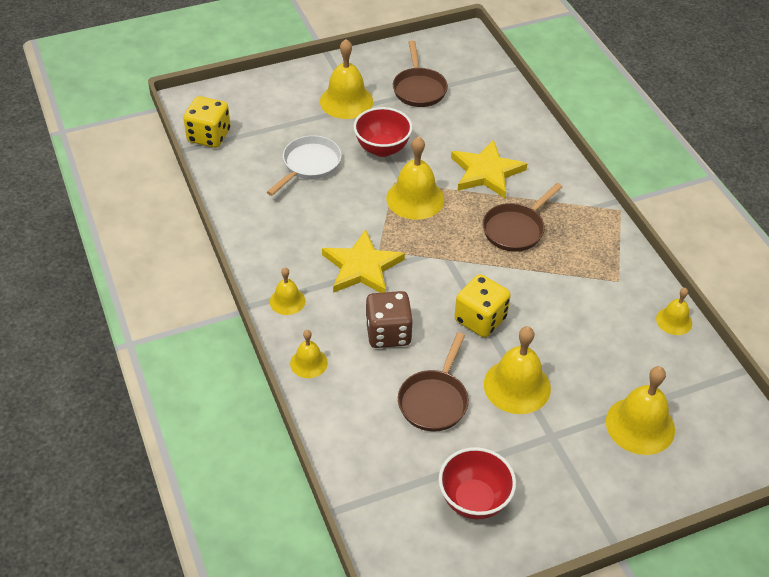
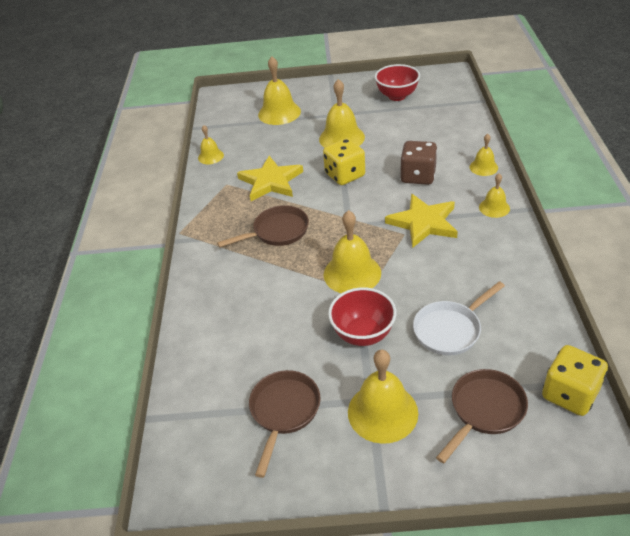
camera: 155 degrees left, 5 degrees down
brown pan [398,332,469,432] -> brown pan moved to [436,369,528,464]
yellow star [451,139,527,198] -> yellow star moved to [237,156,303,201]

